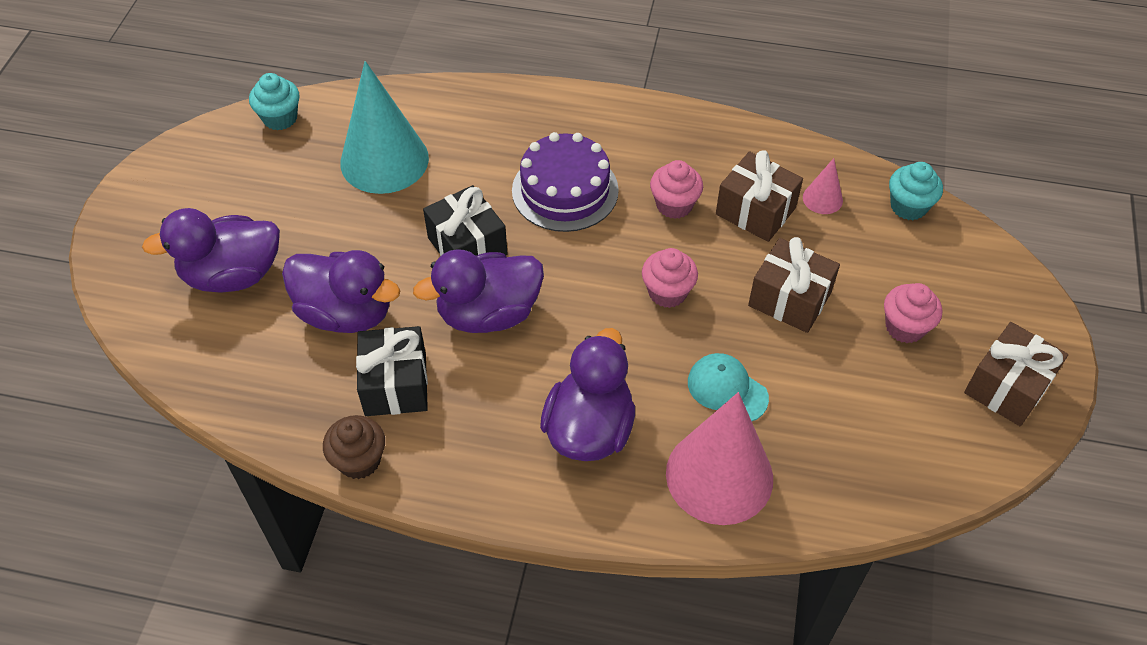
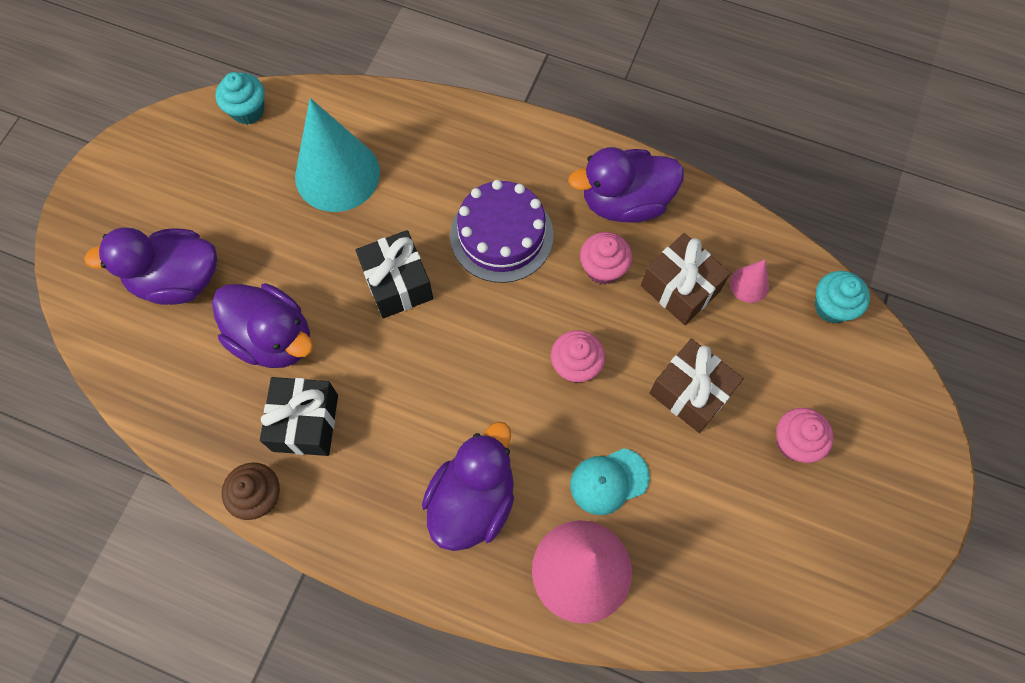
camera: 10 degrees right, 15 degrees up
purple duck [413,249,544,333] -> purple duck moved to [568,147,684,223]
turquoise cap [688,353,769,421] -> turquoise cap turned 75 degrees counterclockwise [570,448,650,515]
brown gift [964,322,1068,426] -> none

